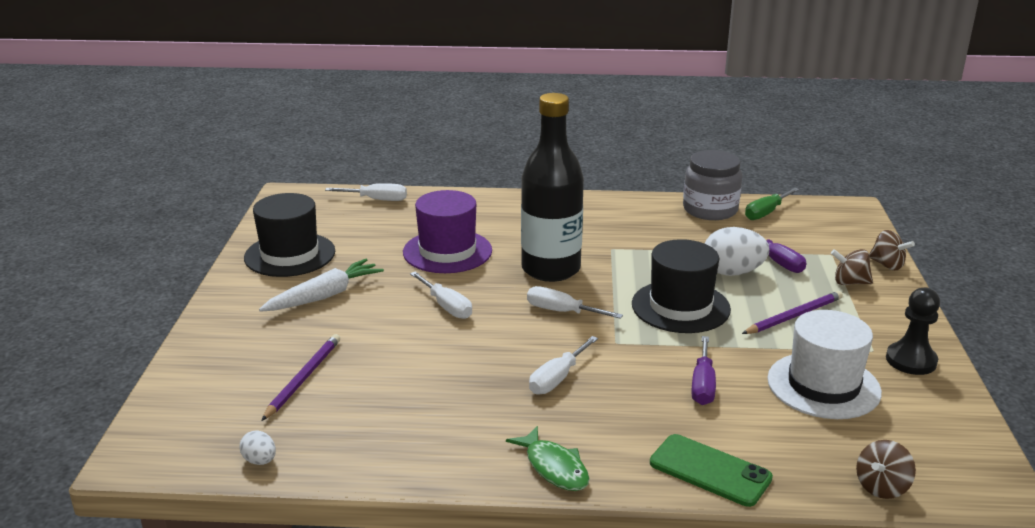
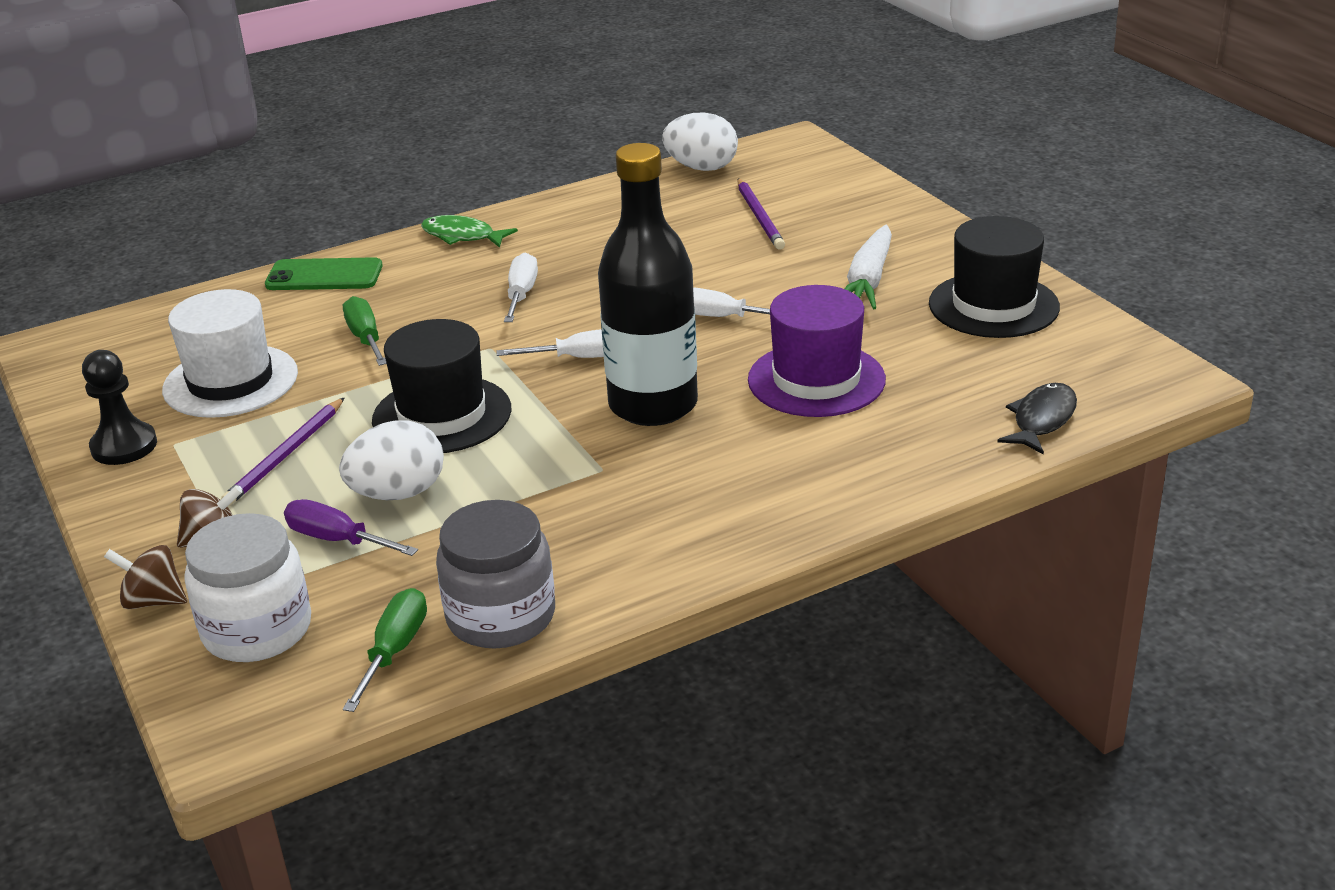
camera: 150 degrees right, 5 degrees up
white egg [240,430,276,465] -> white egg [662,112,738,171], size x1.99
white screwdriver [325,183,407,201] -> black fish [997,383,1077,455]
purple screwdriver [691,336,716,405] -> green screwdriver [343,296,387,366]
brown spinning top [856,440,916,499] -> none
none -> white jar [184,513,311,662]

